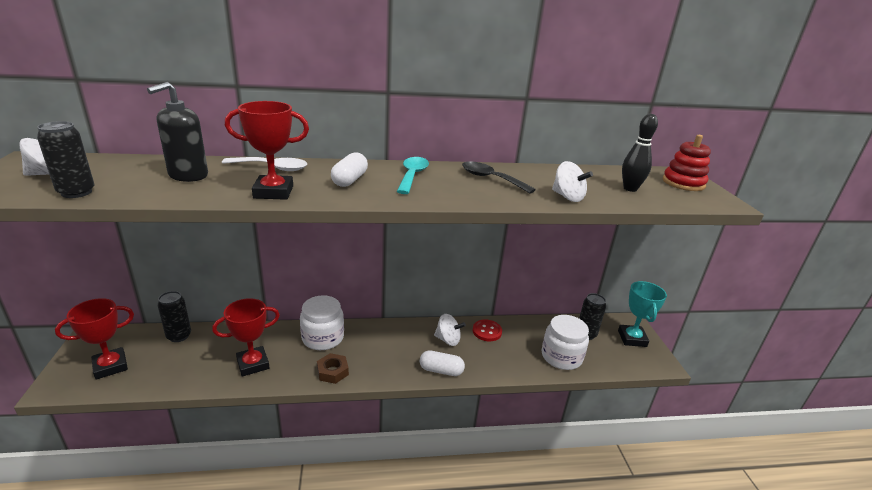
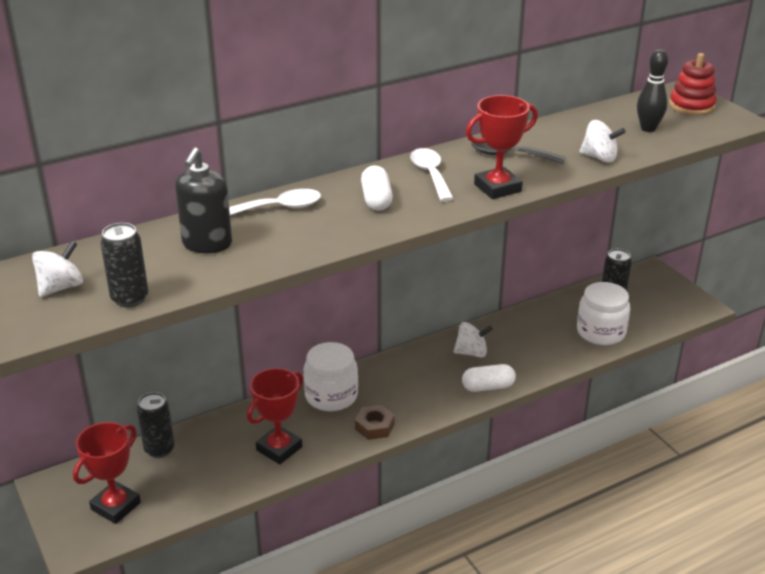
camera: 20 degrees left, 5 degrees up
red trophy [225,101,309,200] -> red trophy moved to [466,95,538,199]
turquoise spoon [397,157,429,194] -> white spoon [410,148,454,202]
red button [473,320,502,341] -> none
turquoise trophy [618,281,667,347] -> none

